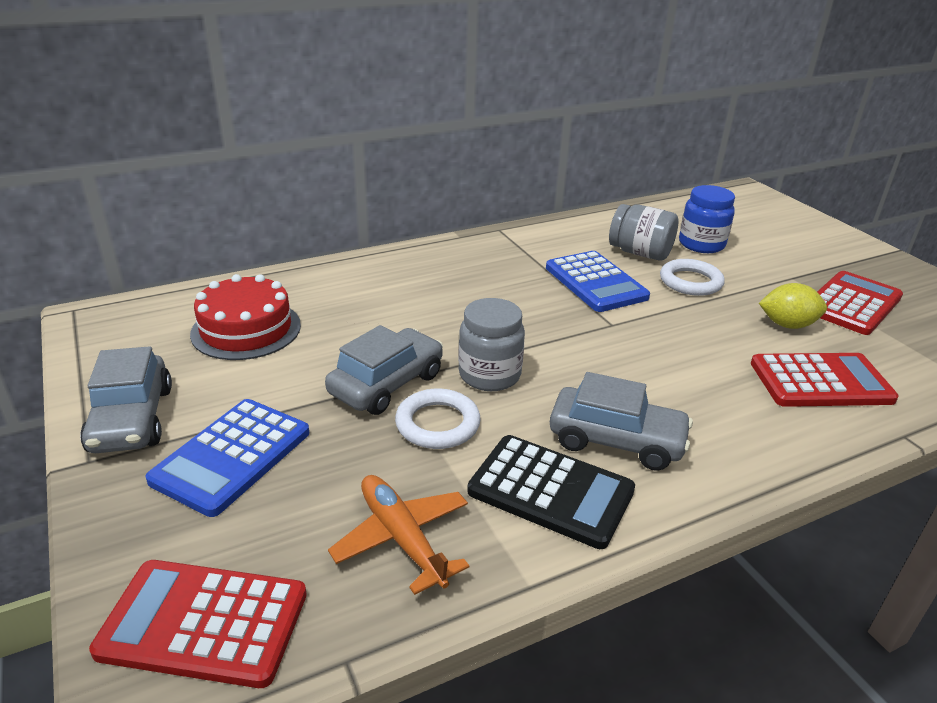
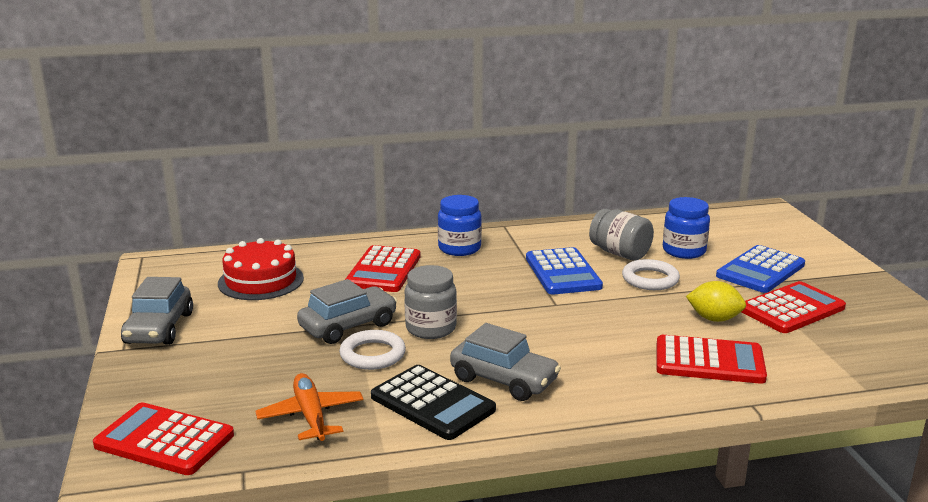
camera: 15 degrees right, 10 degrees down
blue calculator [145,399,309,517] -> blue calculator moved to [716,245,805,293]
none -> red calculator [345,245,420,292]
none -> blue jar [438,195,482,256]

